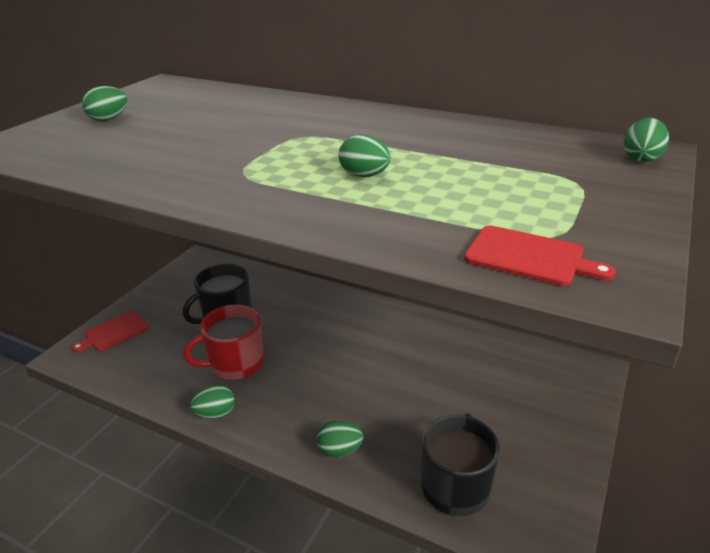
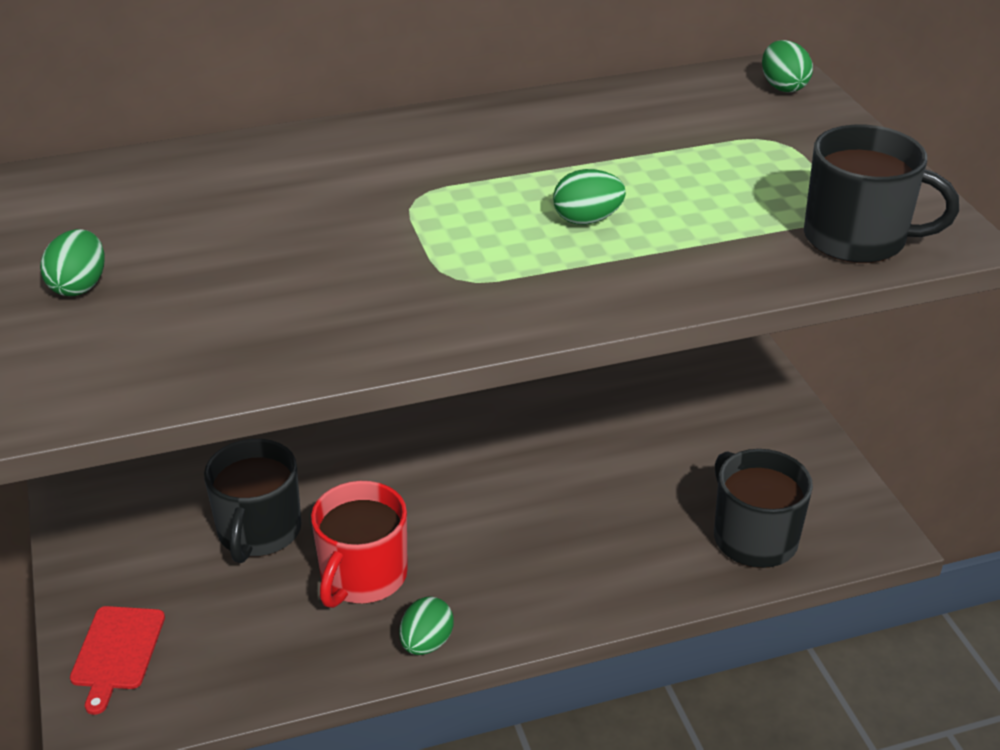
camera: 45 degrees left, 5 degrees up
green egg [316,420,363,457] -> none
red cutting board [464,226,616,286] -> black mug [804,125,959,263]

